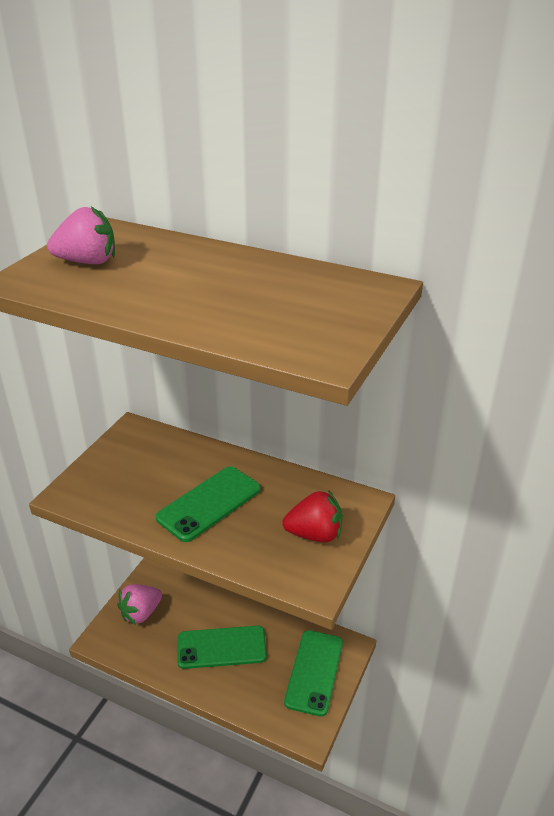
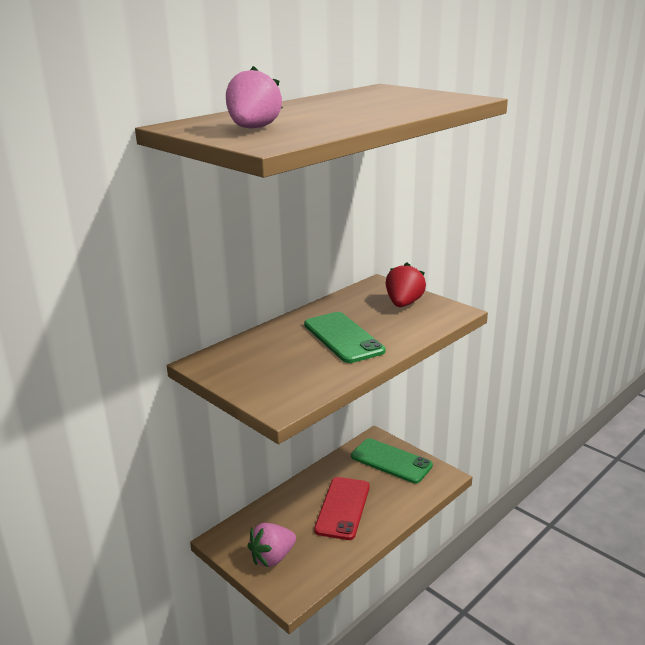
camera: 70 degrees left, 10 degrees down
pink strawberry [117,584,162,625] -> pink strawberry turned 75 degrees clockwise [248,523,296,567]
green phone [177,626,267,669] -> red phone [314,477,370,540]

